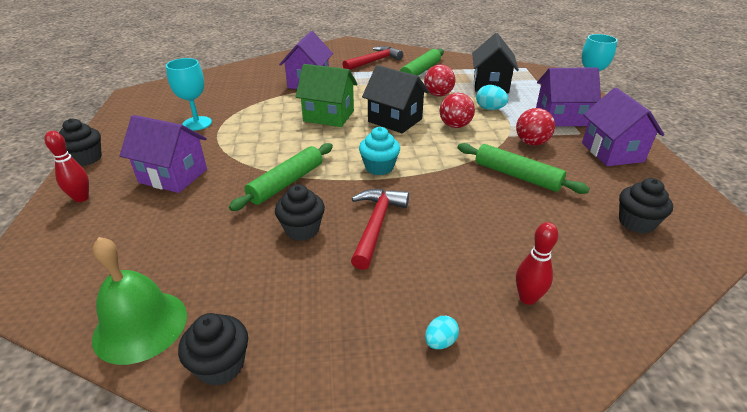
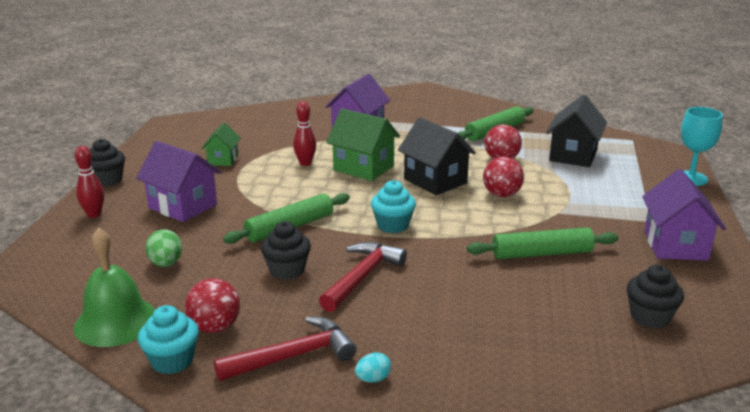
camera: 15 degrees right, 10 degrees down
turquoise goblet [166,58,212,131] -> green house [202,122,241,166]
black cupcake [178,313,248,386] -> turquoise cupcake [138,305,199,374]
red hammer [342,46,403,70] -> red hammer moved to [214,317,356,381]
green rolling pin [458,143,590,194] -> green rolling pin turned 60 degrees counterclockwise [467,227,619,259]
turquoise egg [476,85,508,110] -> none
red ball [516,108,555,145] -> red ball moved to [185,278,240,333]
red bowling pin [516,222,558,305] -> red bowling pin moved to [293,102,316,166]
purple house [536,67,601,126] -> none
none -> green egg [145,229,182,267]

